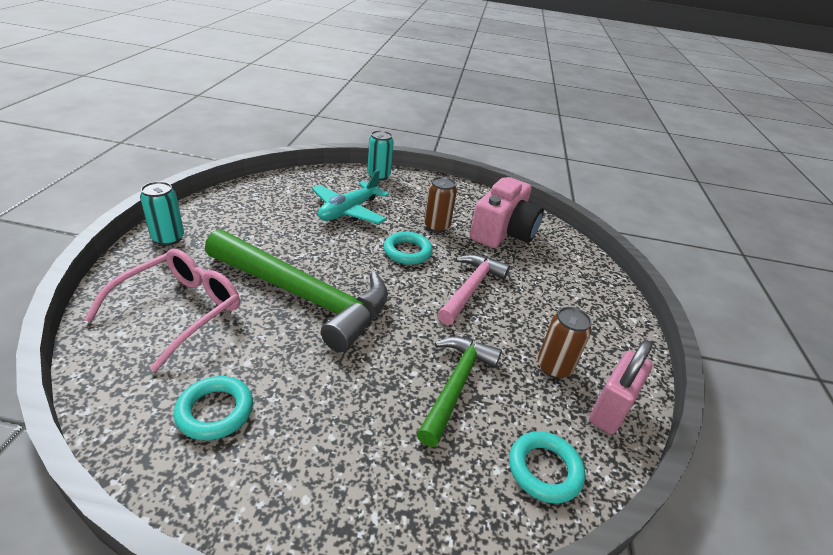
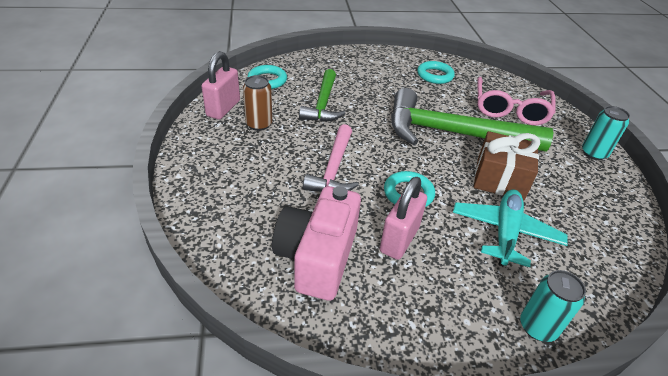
camera: 165 degrees right, 5 degrees up
brown can [424,177,457,233] -> pink padlock [380,177,427,260]
none -> brown gift [474,131,540,201]

